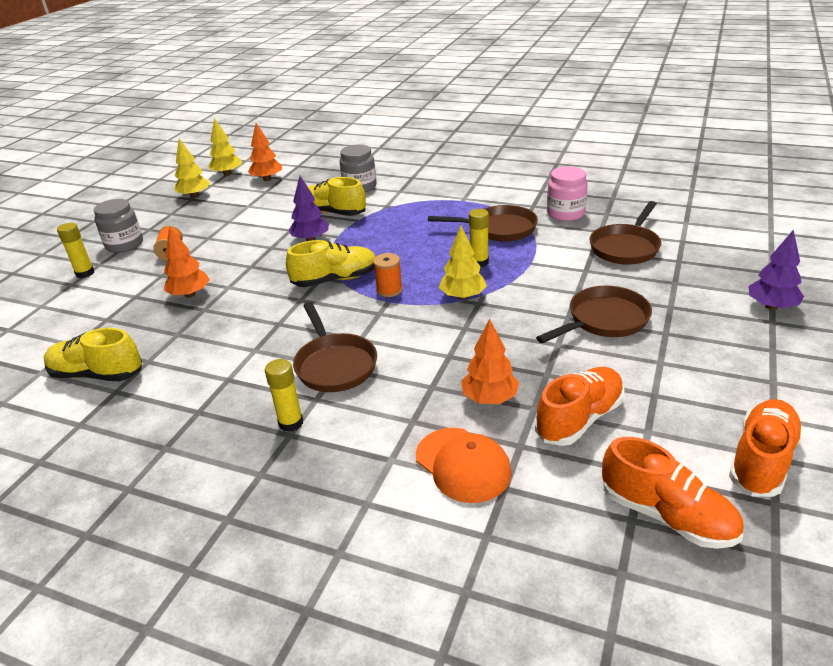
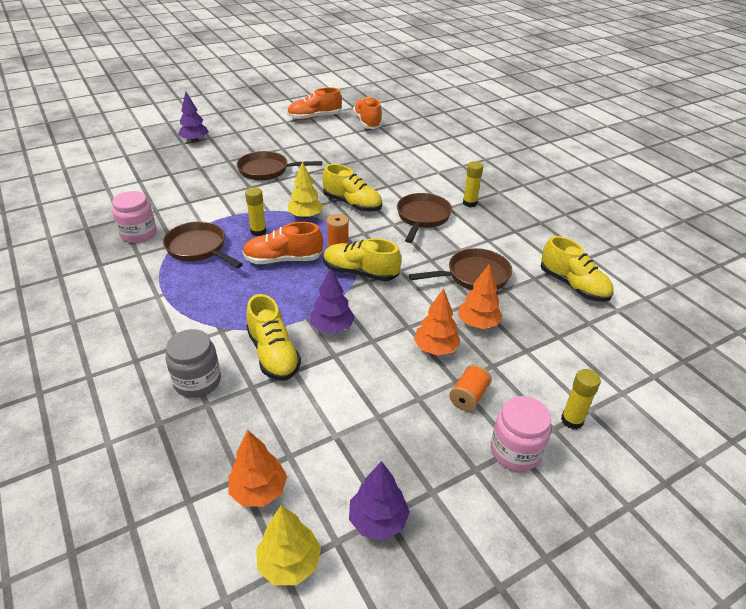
camera: 145 degrees left, 5 degrees up
grey jar [94,199,143,253] -> pink jar [491,396,551,472]
yellow tree [175,139,210,198] -> purple tree [349,461,410,540]
orange cap [416,428,512,503] -> none
orange tree [461,319,519,404] -> orange tree moved to [414,288,461,355]
orange shoe [535,367,625,446] -> orange shoe moved to [243,222,323,264]
brown pan [589,201,661,265] -> brown pan moved to [409,248,512,290]
none -> yellow shoe [322,164,382,212]

